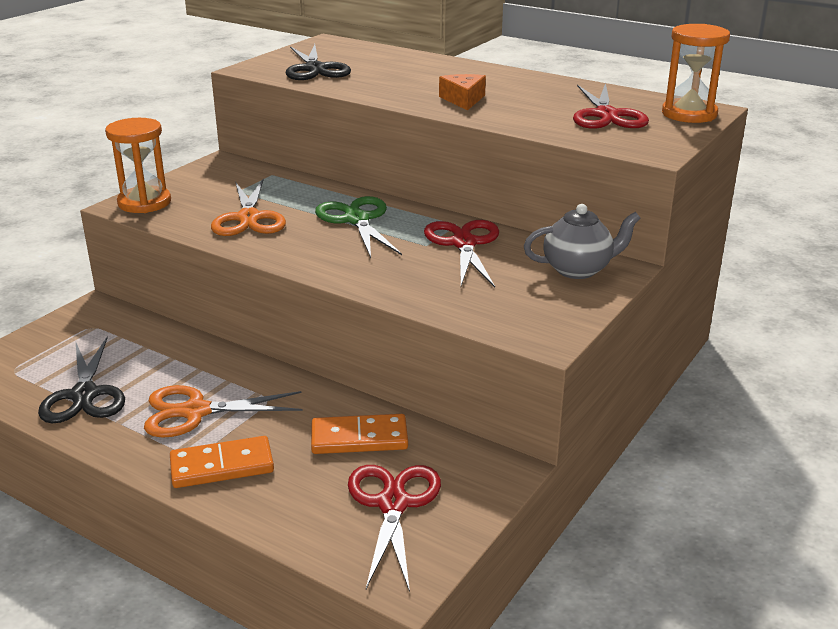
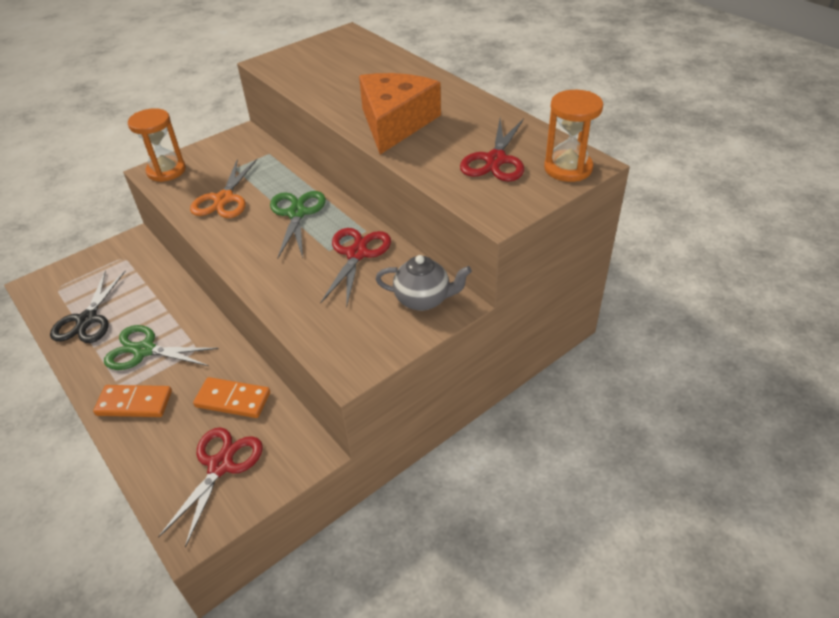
camera: 20 degrees right, 15 degrees up
orange scissors [144,385,303,437] -> green scissors [104,325,219,370]
black scissors [285,44,351,80] -> none
orange cheese [439,74,486,111] -> orange cheese [359,73,441,154], size x2.14

